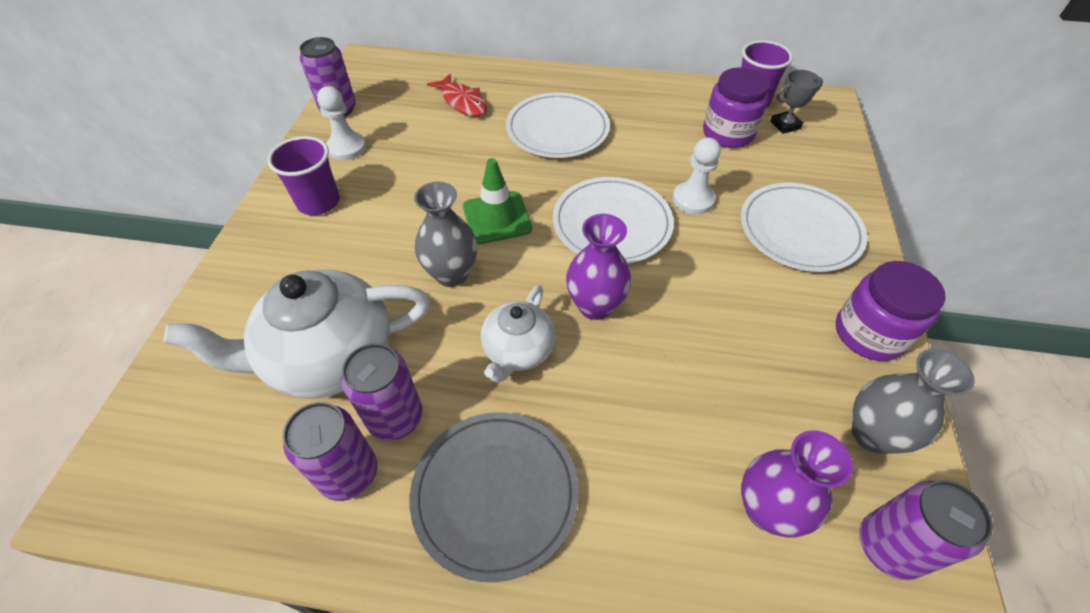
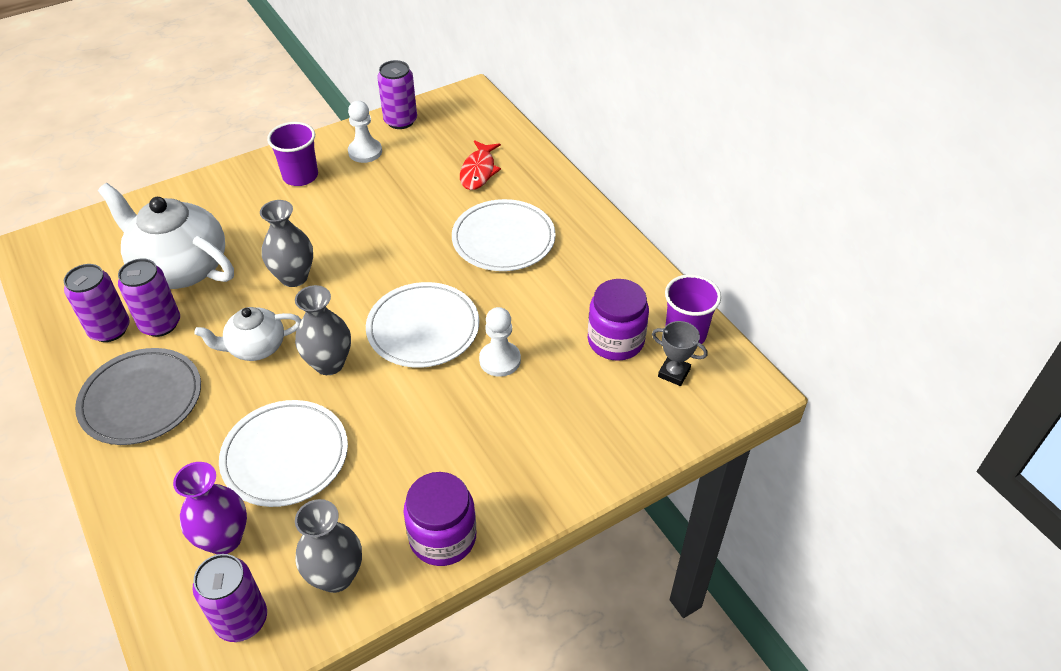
camera: 50 degrees right, 5 degrees down
green traffic cone [463,158,532,244] -> none
purple vase [566,214,631,320] -> grey vase [295,285,351,375]
white plate [741,183,867,272] -> white plate moved to [219,400,348,507]

